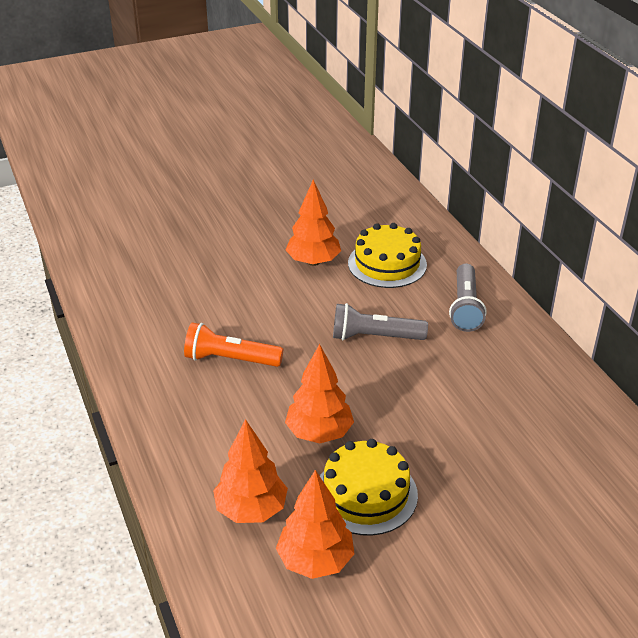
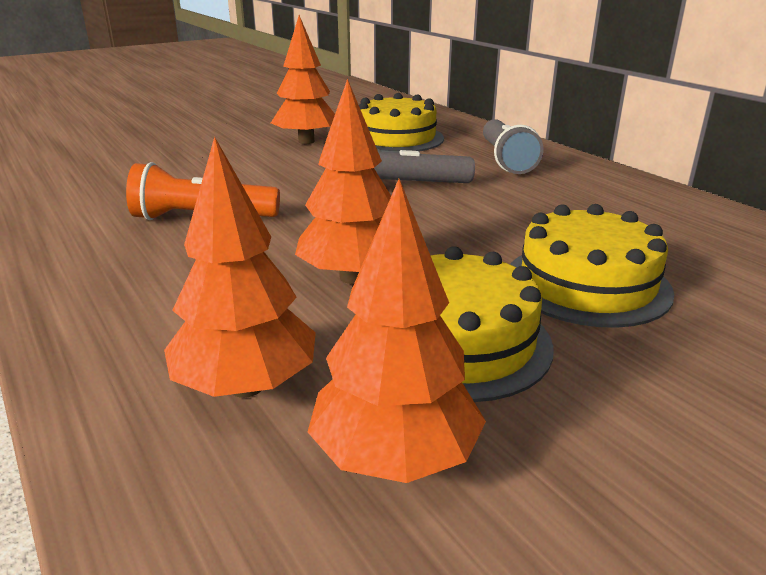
camera: 10 degrees left, 10 degrees down
none -> yellow cake [510,204,674,328]

